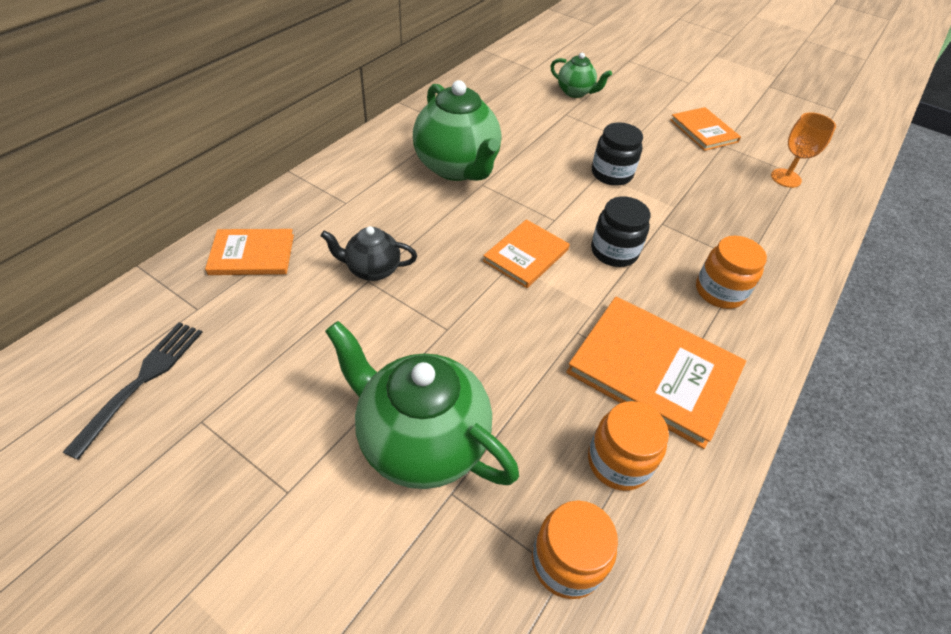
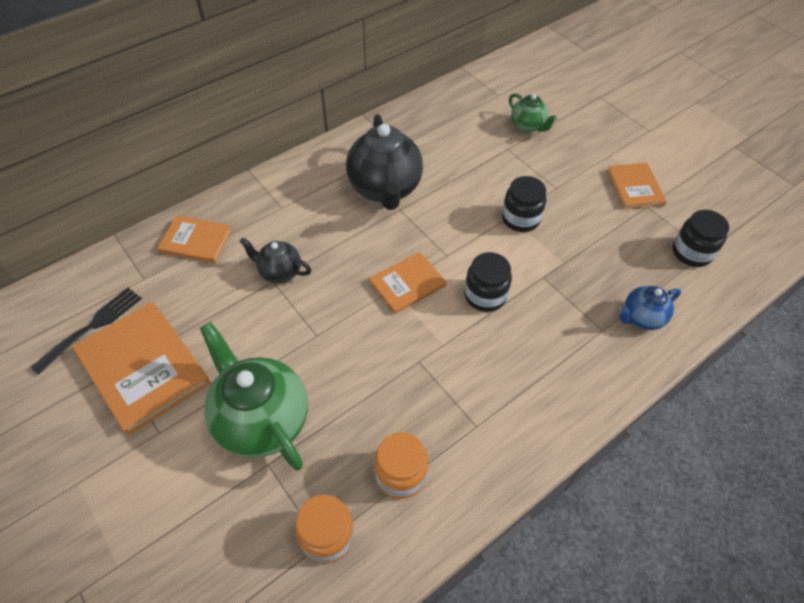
camera: 20 degrees right, 5 degrees up
green teapot [413,80,501,181] -> black teapot [346,114,423,210]
orange book [566,297,746,449] -> orange book moved to [72,302,210,436]
orange jar [696,236,767,309] -> none
orange goblet [771,112,836,188] -> black jar [673,210,729,267]
none -> blue teapot [620,286,681,330]

